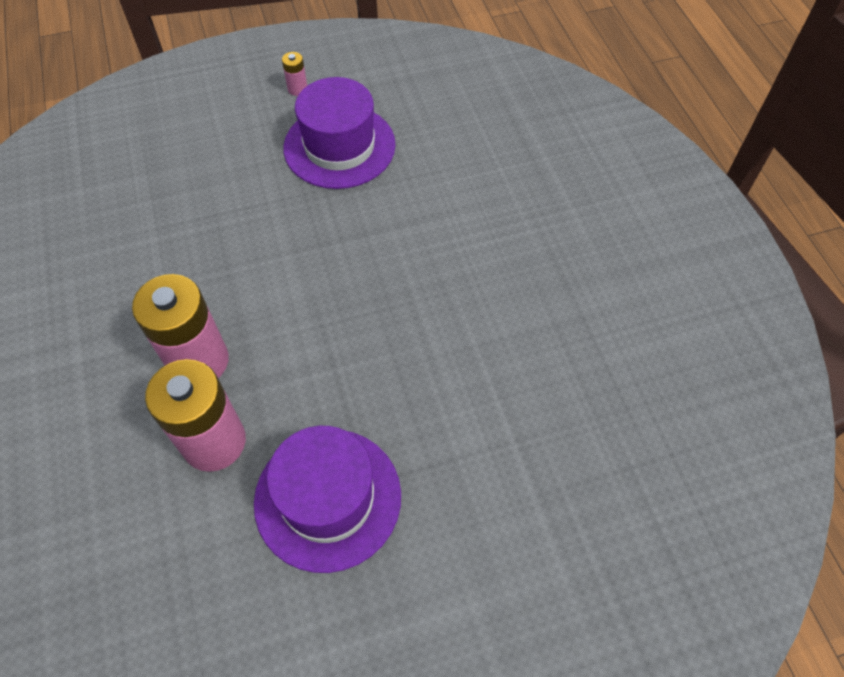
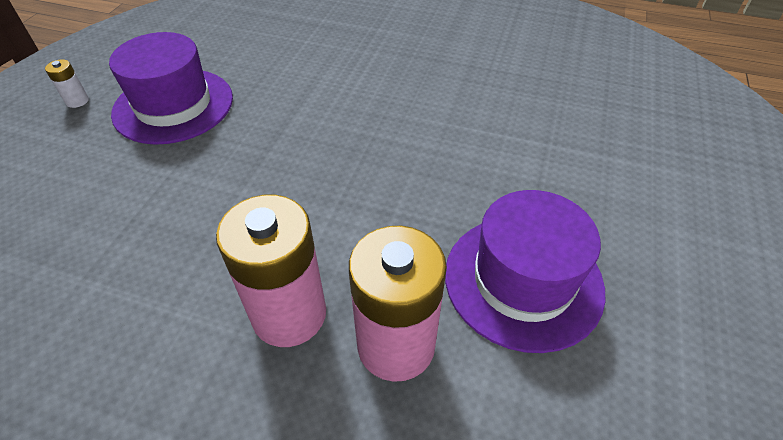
camera: 55 degrees left, 10 degrees down
pink battery [282,52,307,96] -> white battery [45,59,89,108]

